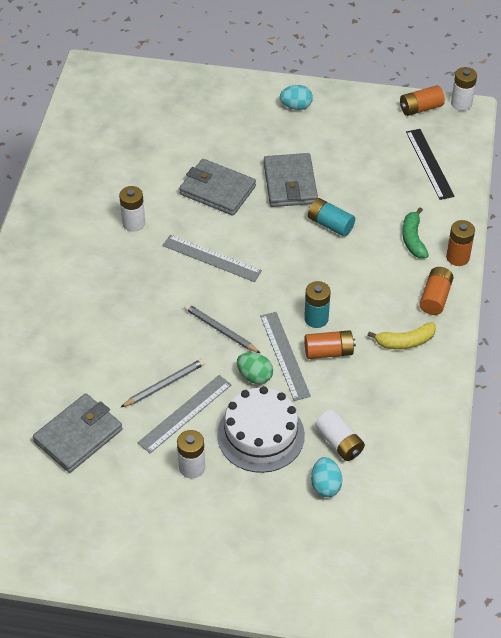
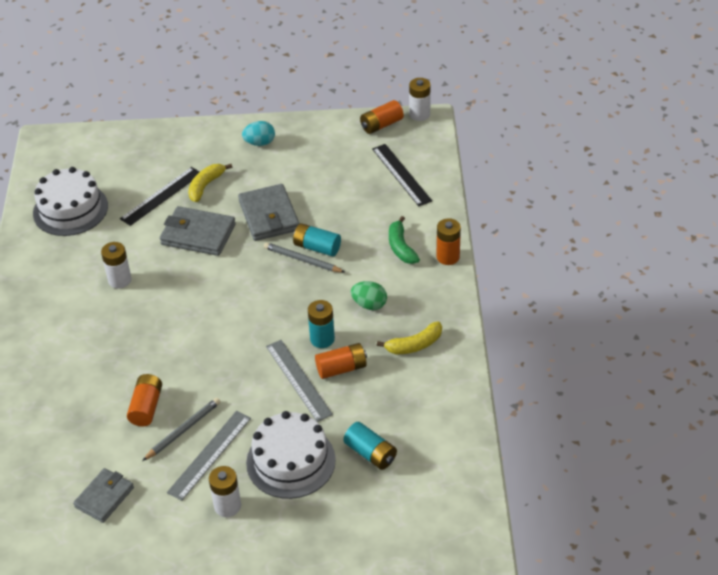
camera: 10 degrees left, 5 degrees down
grey wallet [33,394,123,473] -> grey wallet [73,468,134,523], size x0.66
grey ruler [162,235,262,282] -> none
grey pencil [184,304,260,353] -> grey pencil moved to [264,242,345,273]
green egg [237,352,273,384] -> green egg moved to [351,281,387,310]
turquoise egg [311,457,343,497] -> none
white battery [315,410,365,461] -> turquoise battery [344,422,397,470]
orange battery [419,267,454,315] -> orange battery moved to [127,374,162,427]
none -> white cake [33,167,108,236]
none -> black ruler [120,167,199,226]
none -> yellow banana [188,164,232,202]

